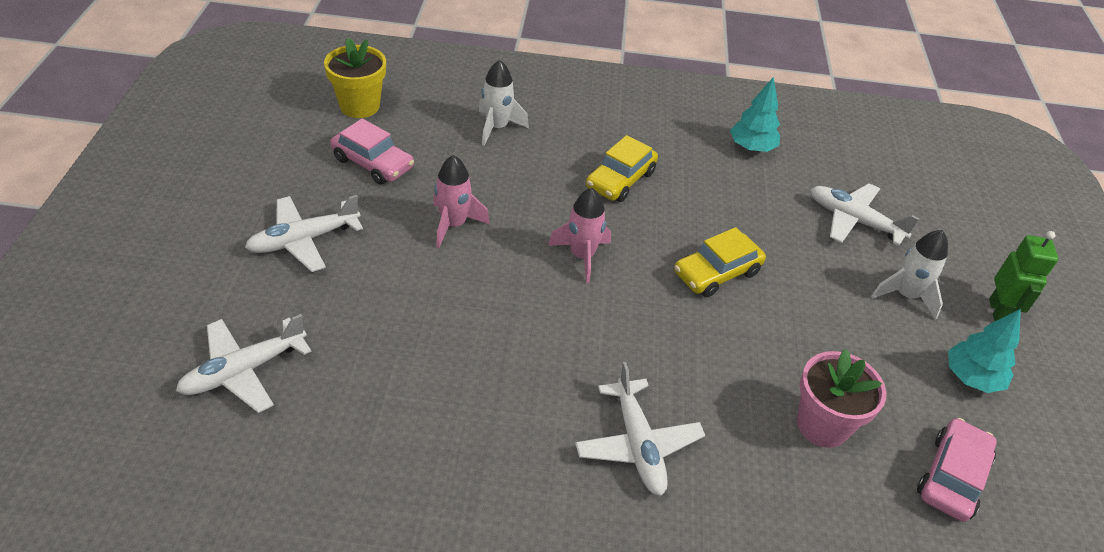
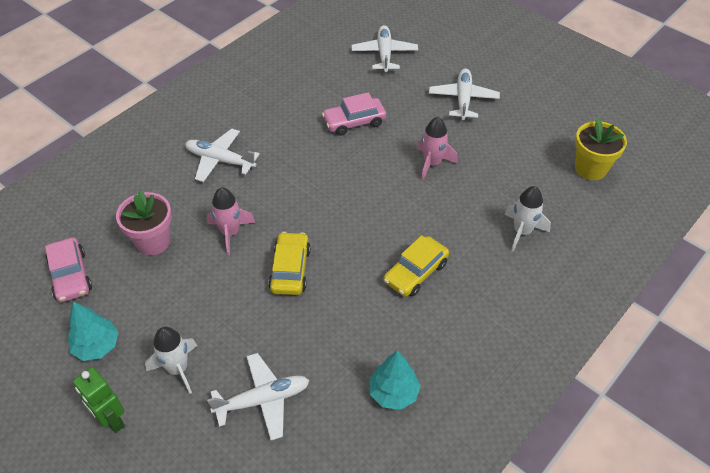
camera: 130 degrees right, 5 degrees up
pink car [330,118,414,185] -> pink car moved to [322,92,386,136]
pink rocket [548,188,611,283] -> pink rocket moved to [207,187,255,255]
yellow car [586,135,658,202] -> yellow car turned 120 degrees counterclockwise [384,235,449,297]

